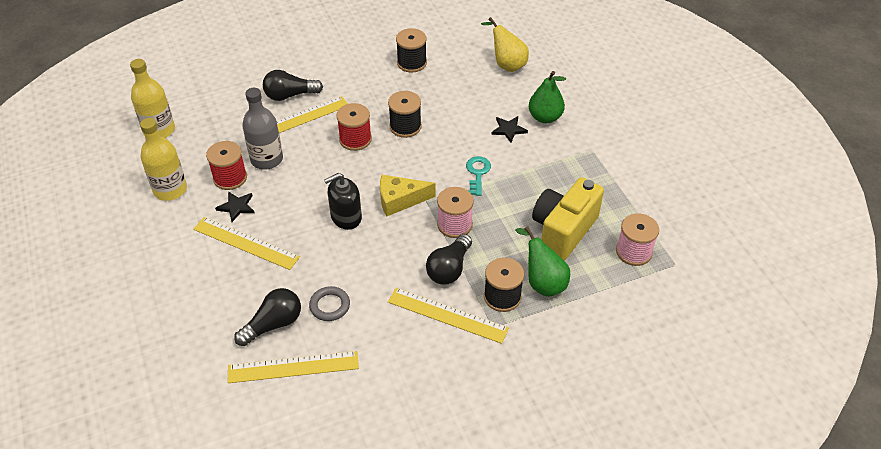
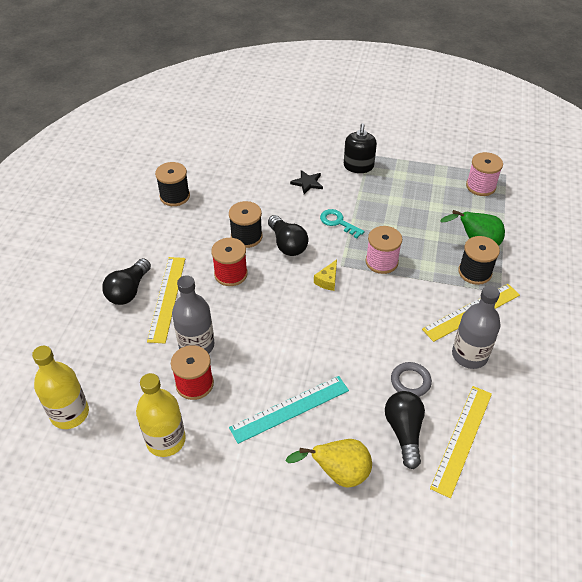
camera: 55 degrees left, 0 degrees up
yellow ruler [193,217,300,270] -> turquoise ruler [229,376,349,444]
black star [215,191,254,222] -> none
black soap dispenser [324,173,362,230] -> black soap dispenser moved to [344,123,377,173]
yellow cheese [380,175,436,216] -> yellow cheese [314,260,337,291], size x0.60
black light bulb [426,234,472,285] -> black light bulb moved to [268,215,308,256]
yellow pear [481,17,529,72] -> yellow pear moved to [285,439,372,488]
green pear [529,71,566,123] -> none
yellow camera [532,177,604,261] -> none
none -> grey bottle [452,286,501,369]

